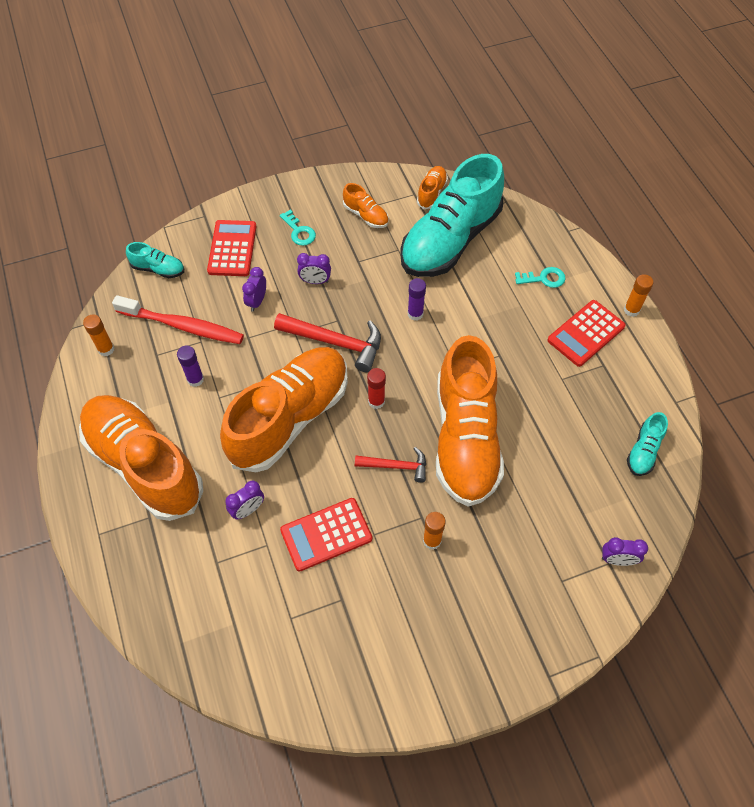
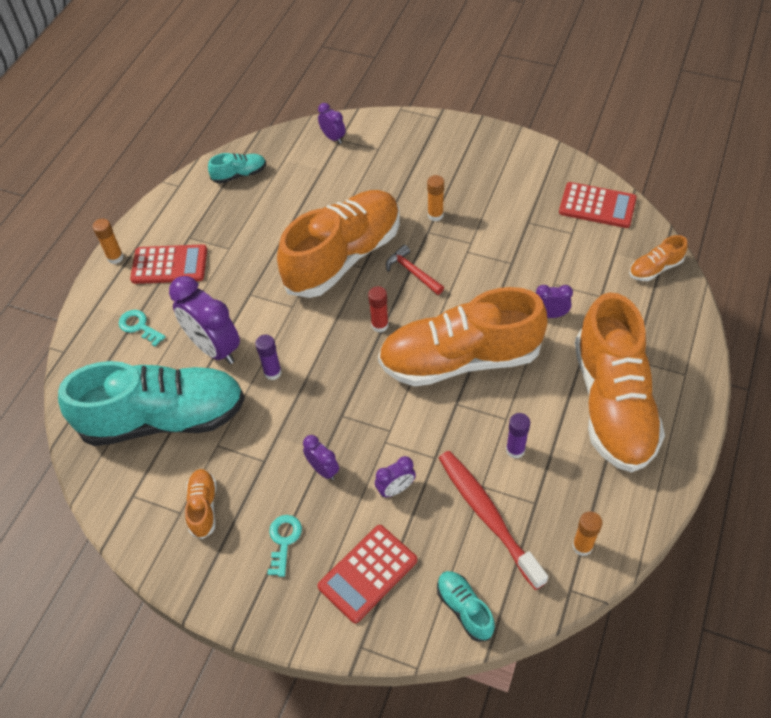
camera: 135 degrees left, 5 degrees down
red hammer [274,313,381,372] -> none
red calculator [280,498,372,572] -> red calculator moved to [559,182,637,228]
orange shoe [417,166,448,209] -> orange shoe moved to [629,235,688,281]
none -> purple clock [169,276,240,364]

